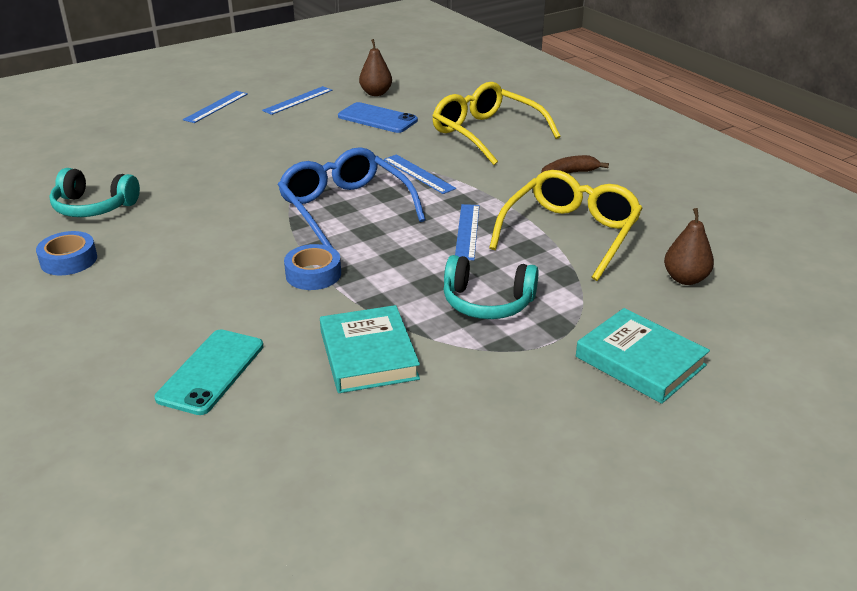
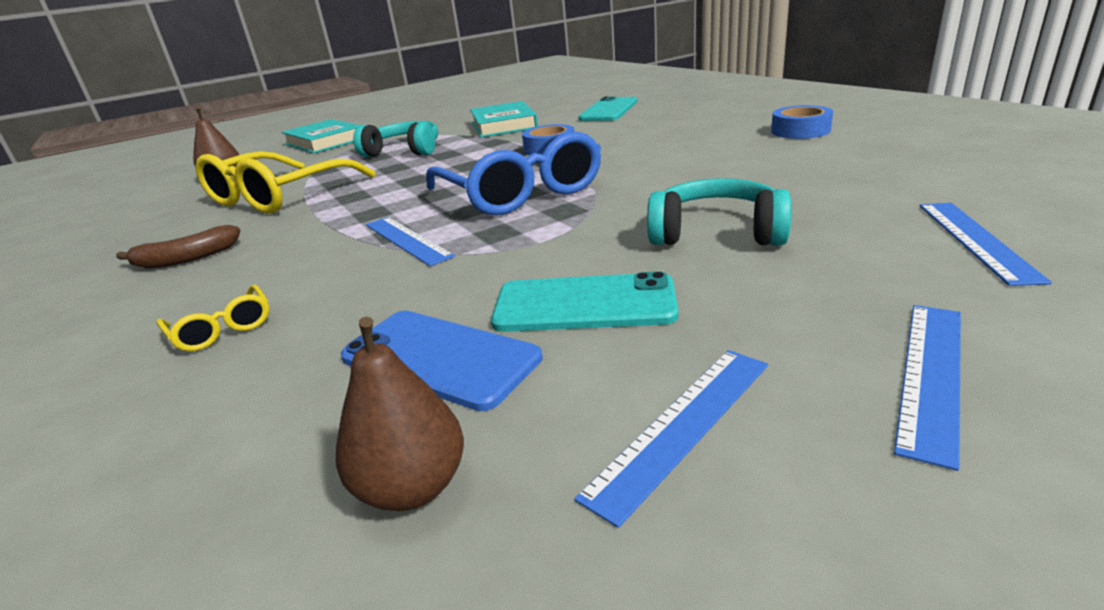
camera: 175 degrees left, 5 degrees down
turquoise headphones [49,168,140,217] -> turquoise headphones moved to [647,178,792,246]
yellow glasses [432,82,561,165] -> yellow glasses [156,284,270,351], size x0.44
blue ruler [455,204,479,260] -> blue ruler moved to [919,203,1052,286]
none -> turquoise phone [491,271,678,332]

